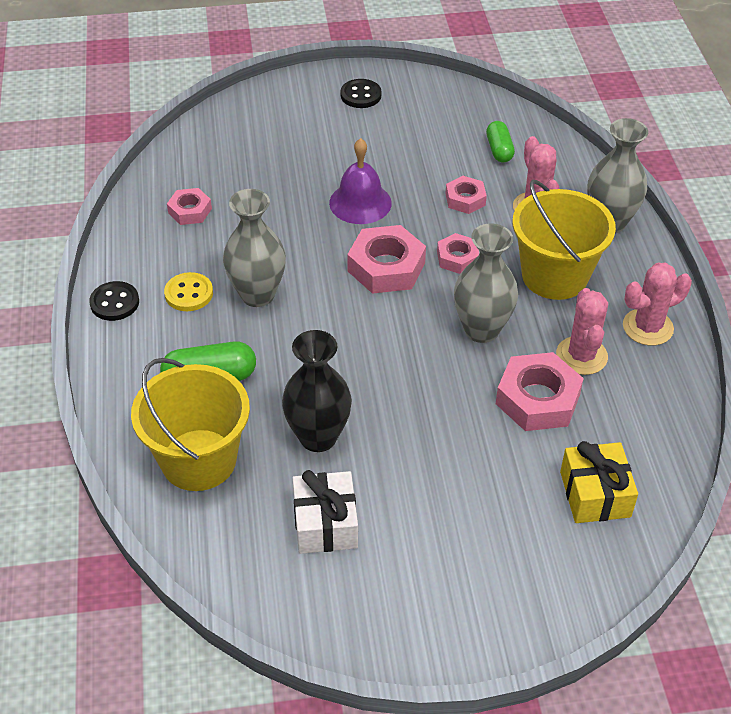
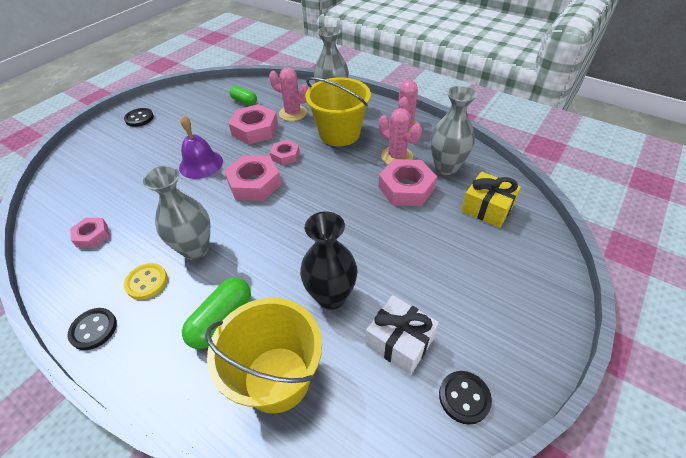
camera: 45 degrees left, 0 degrees up
pink nut [445,176,487,214] -> pink nut [229,104,278,144], size x1.73
grey vase [454,224,518,343] -> grey vase moved to [430,86,477,175]
none -> black button [439,371,492,425]

